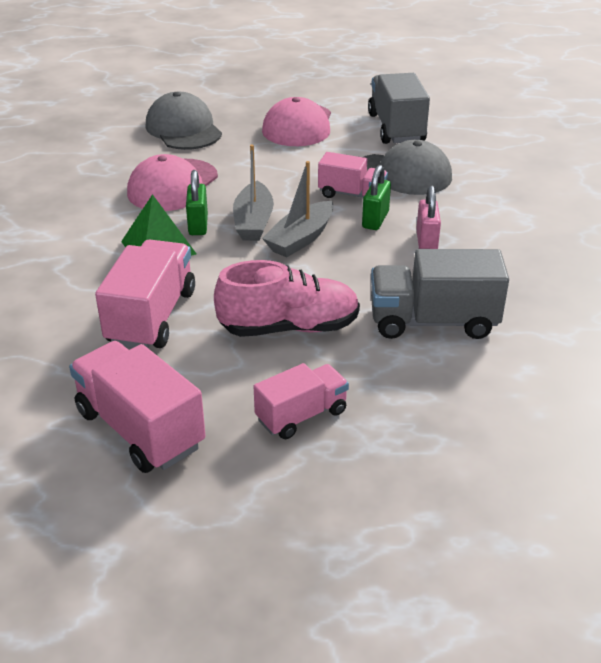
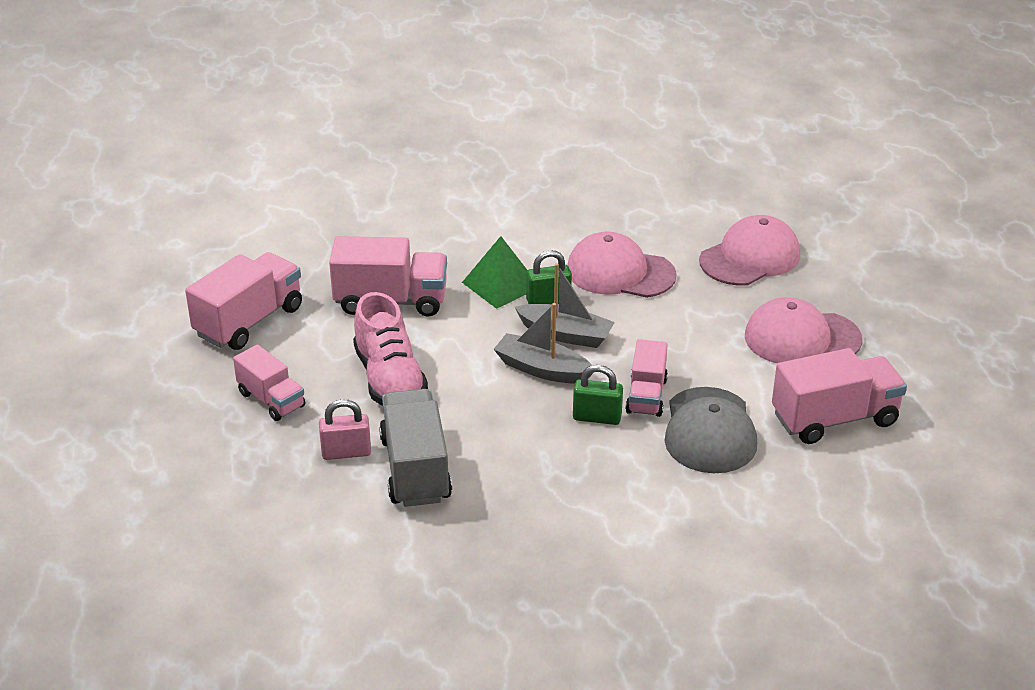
camera: 80 degrees right, 0 degrees up
grey cap [146,92,222,150] -> pink cap [699,215,800,286]
grey boat [233,145,274,241] -> grey boat turned 150 degrees counterclockwise [515,263,615,348]
grey truck [368,73,430,144] -> pink truck [772,348,907,444]
pink padlock [416,186,441,249] -> pink padlock moved to [319,399,371,460]

